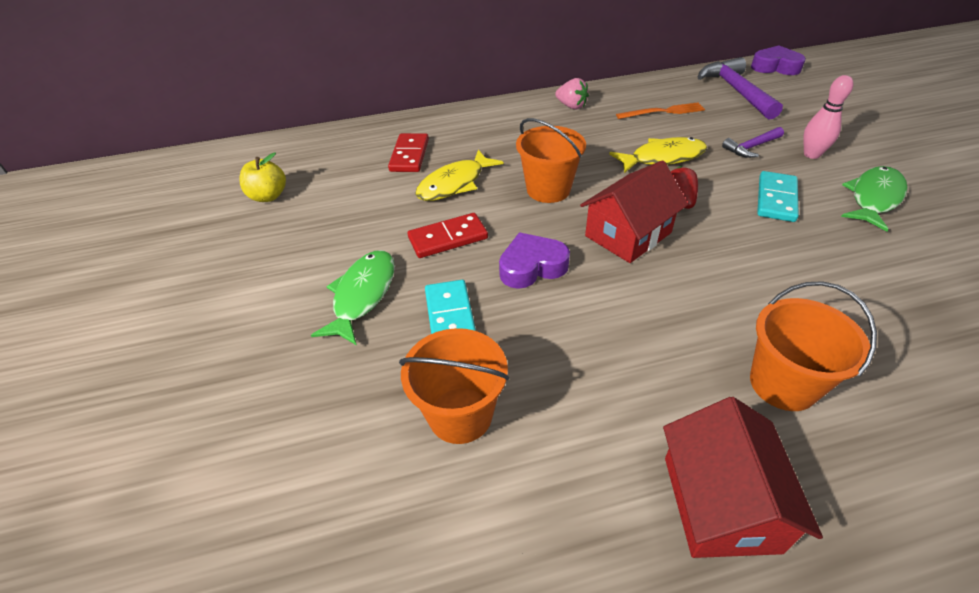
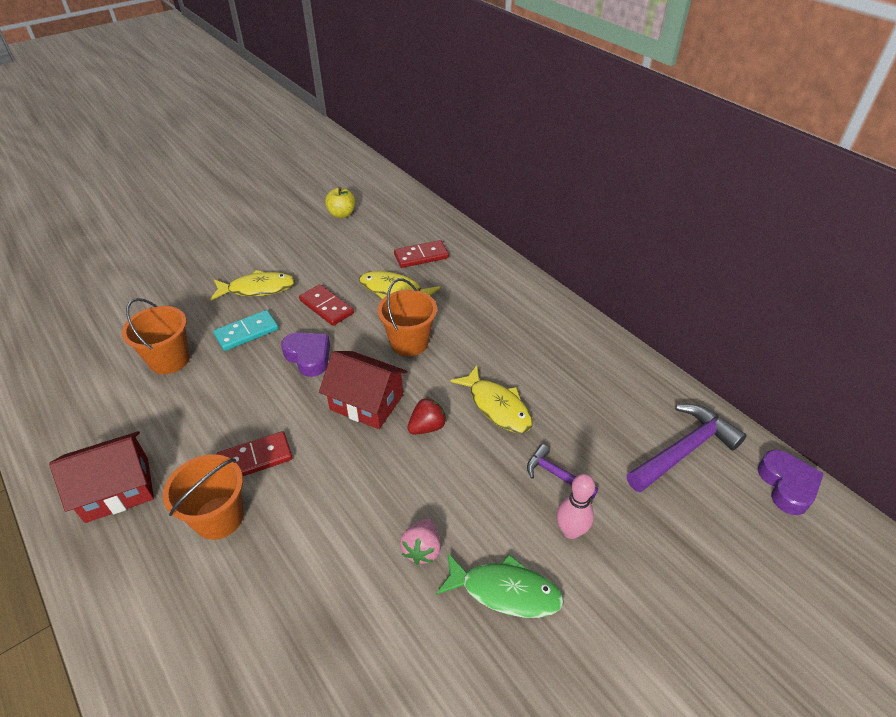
camera: 65 degrees right, 0 degrees up
green fish [311,250,395,345] -> yellow fish [211,270,295,300]
pink strawberry [555,78,589,109] -> pink strawberry moved to [400,519,441,565]
orange fork [616,102,705,119] -> none
turquoise domino [757,171,799,222] -> none
none -> red domino [216,431,293,476]

